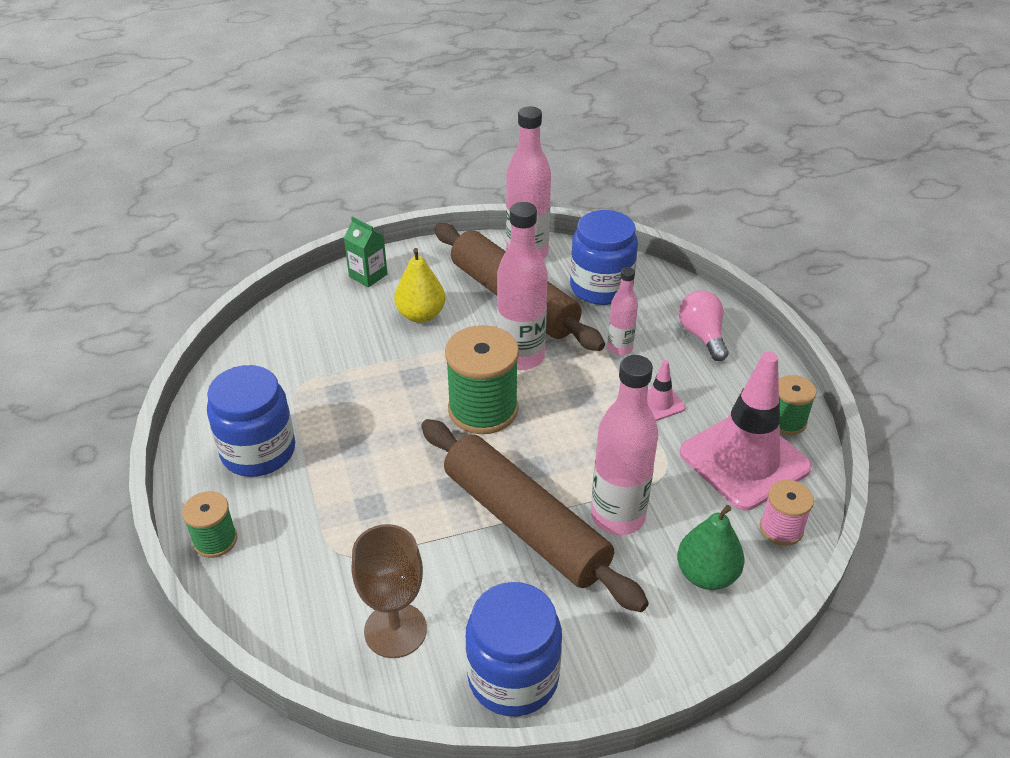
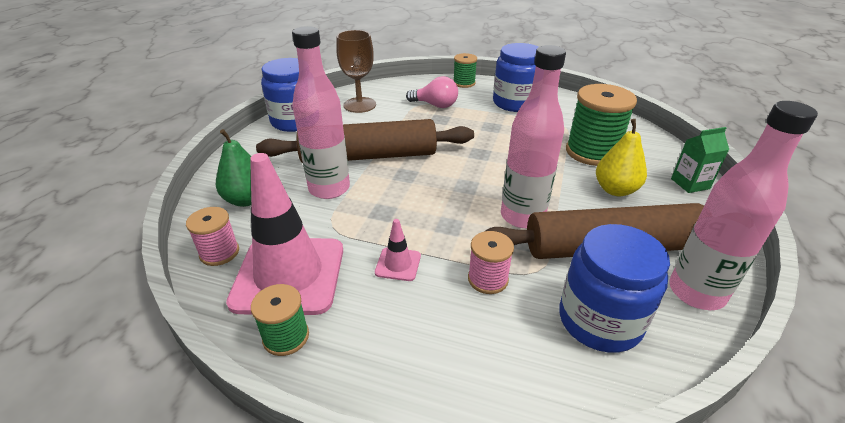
camera: 125 degrees right, 5 degrees down
green spool [445,325,519,434] -> green spool moved to [566,84,637,166]
pink bottle [607,267,638,355] -> pink spool [468,231,514,294]
pink light bulb [679,290,728,361] -> pink light bulb moved to [406,76,458,108]

